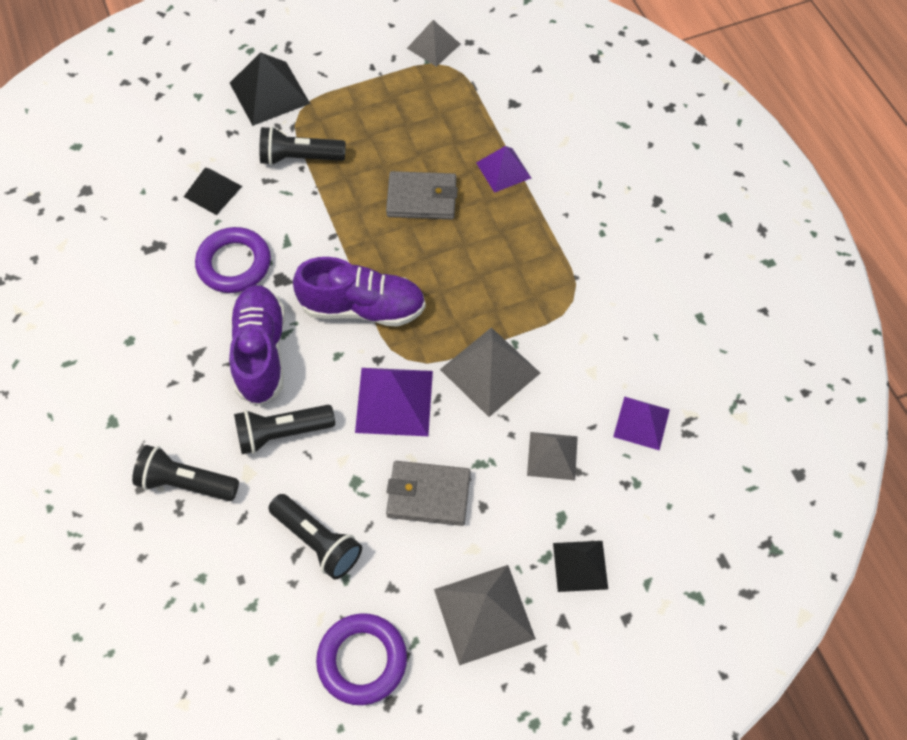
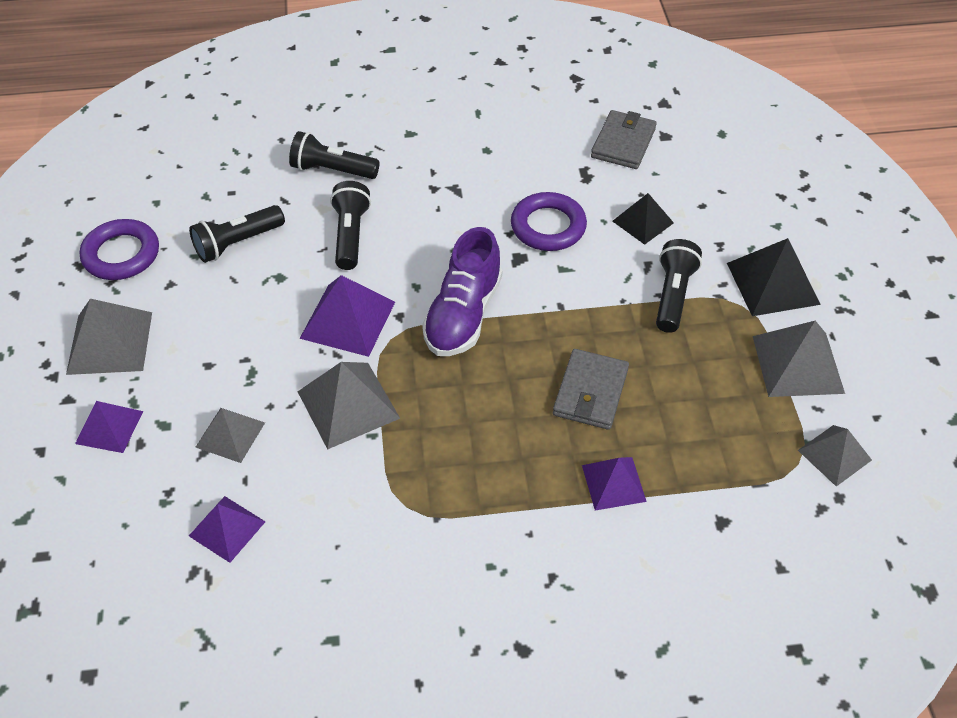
camera: 105 degrees right, 10 degrees down
black flashlight [132,445,239,501] -> black flashlight turned 105 degrees counterclockwise [289,131,380,179]
purple shoe [229,285,285,405] -> none
grey wallet [386,461,471,526] -> grey wallet moved to [591,110,657,169]
black pyramid [553,541,608,592] -> purple pyramid [75,401,143,453]
none -> grey pyramid [753,321,845,397]

